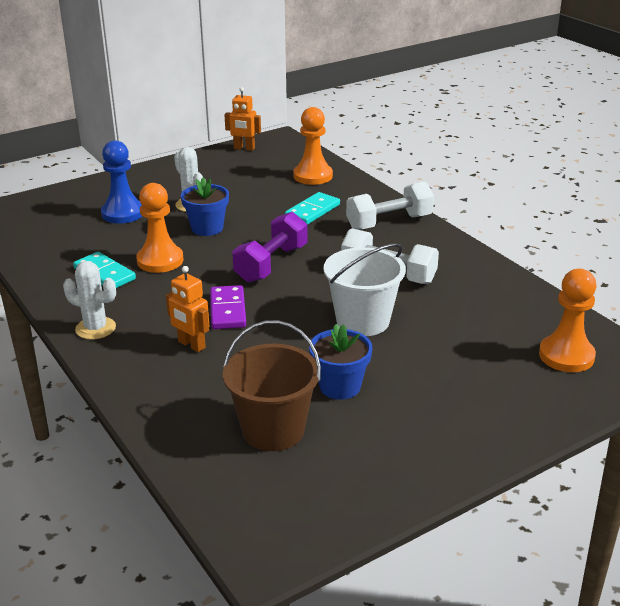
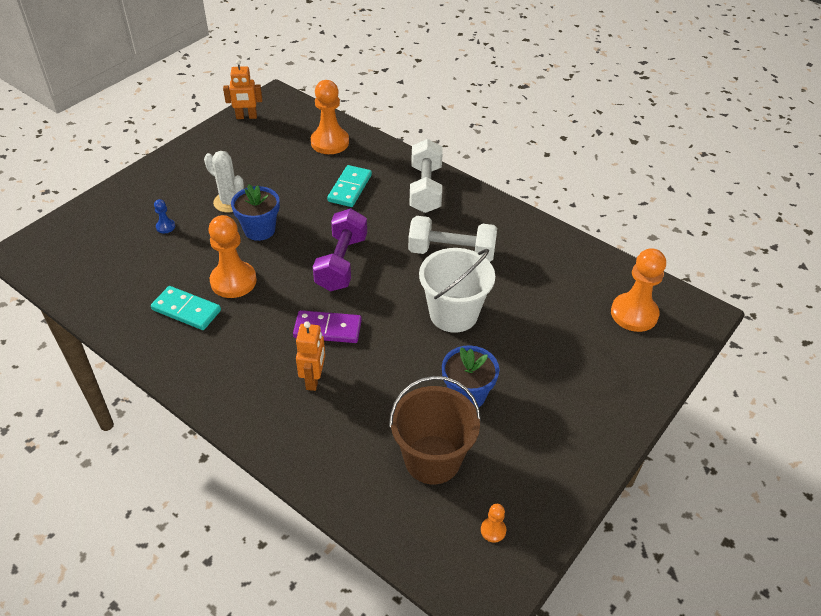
camera: 20 degrees left, 15 degrees up
white cactus [63,261,116,340] -> none
blue pawn [101,140,142,224] -> blue pawn [154,199,175,233], size x0.44
orange robot [166,266,209,352] -> orange robot turned 105 degrees counterclockwise [296,321,325,391]
purple domino [210,285,246,329] -> purple domino turned 60 degrees counterclockwise [293,310,362,343]
white dumbbell [346,181,434,230] -> white dumbbell turned 45 degrees counterclockwise [409,139,443,213]
none -> orange pawn [481,504,506,543]

